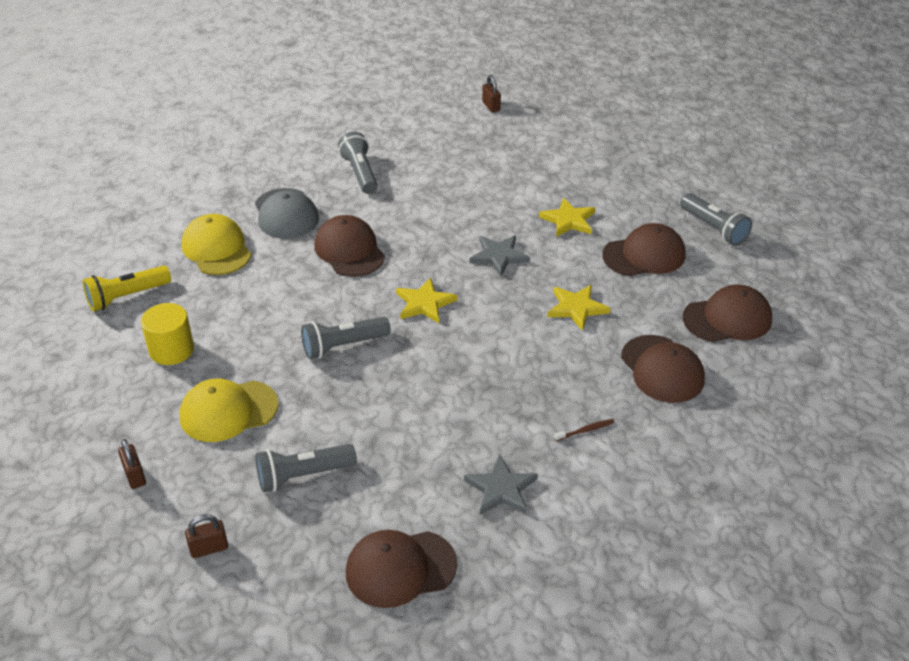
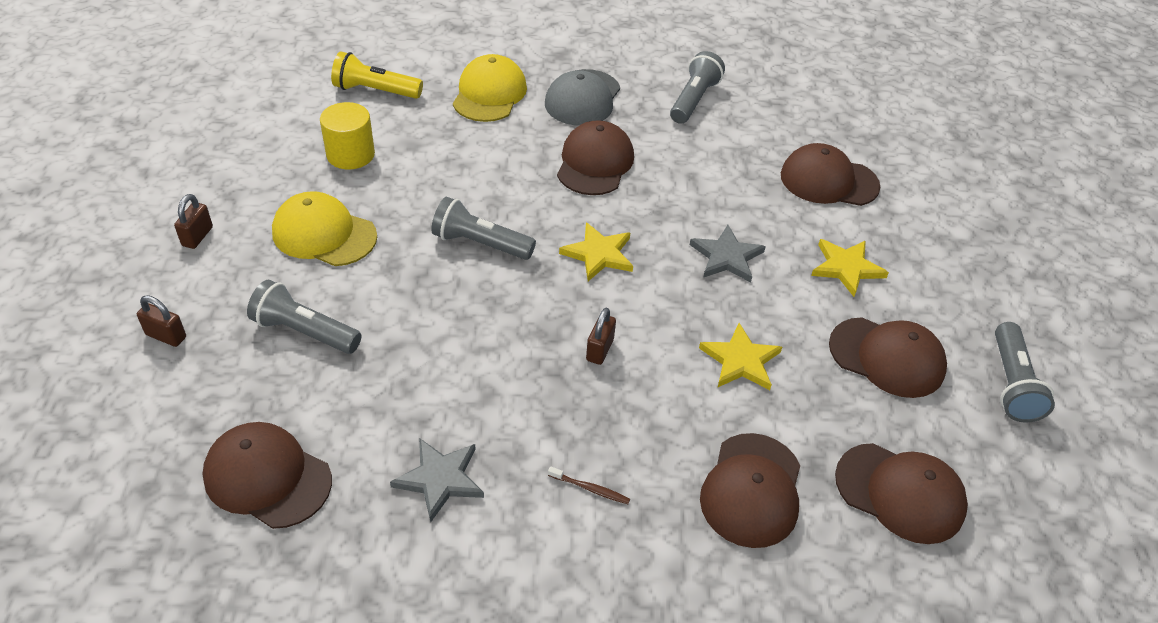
camera: 40 degrees right, 5 degrees up
brown padlock [482,75,501,112] -> brown padlock moved to [586,308,616,365]
none -> brown cap [781,143,880,206]

